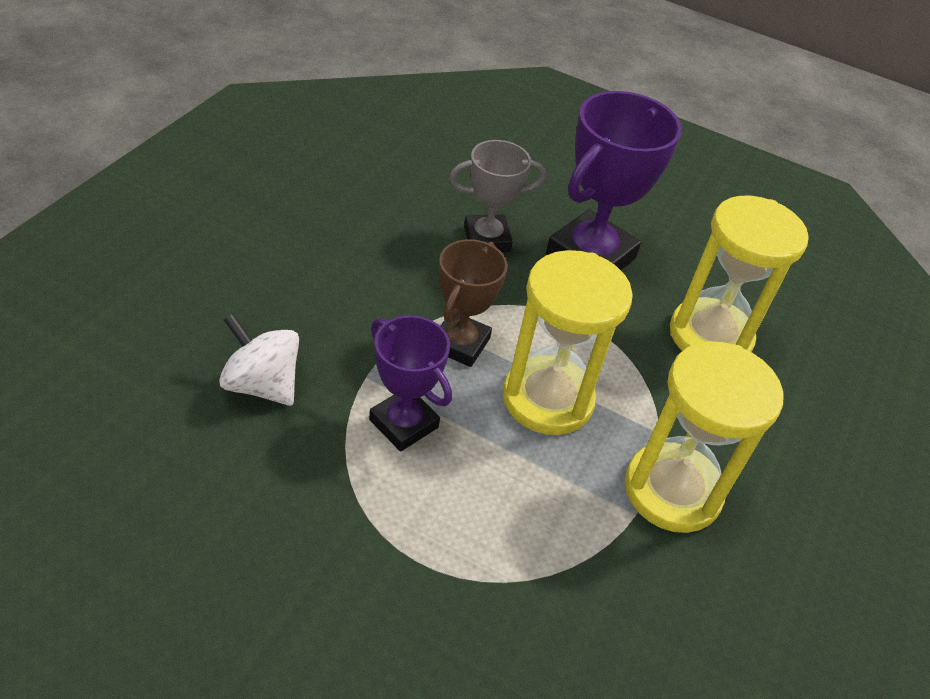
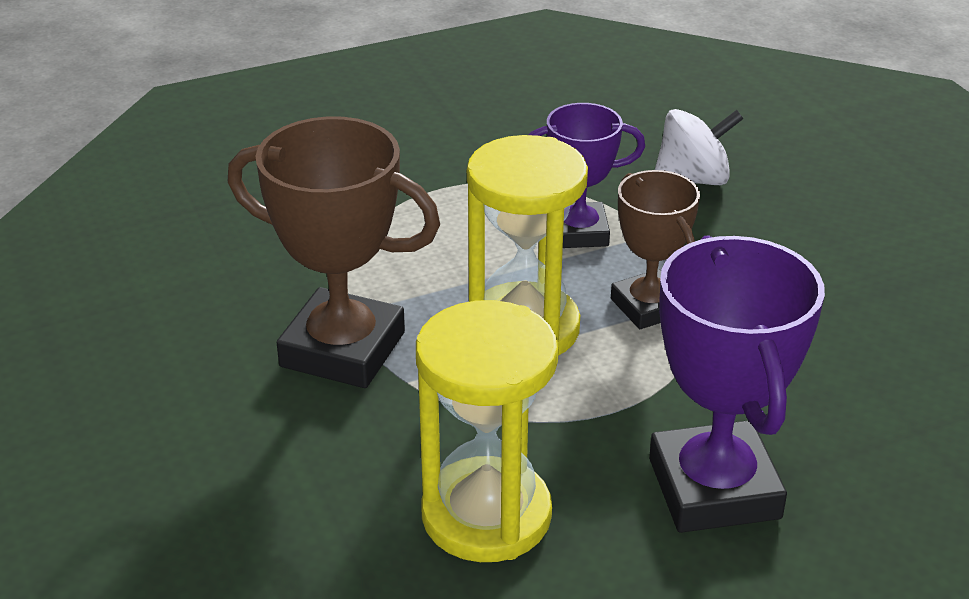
camera: 135 degrees right, 10 degrees down
grey trophy [449,140,546,252] -> none
yellow hourglass [625,341,783,533] -> brown trophy [228,116,440,388]

